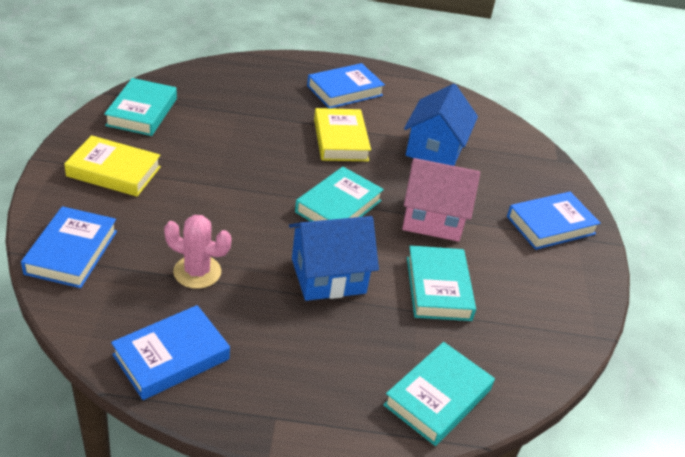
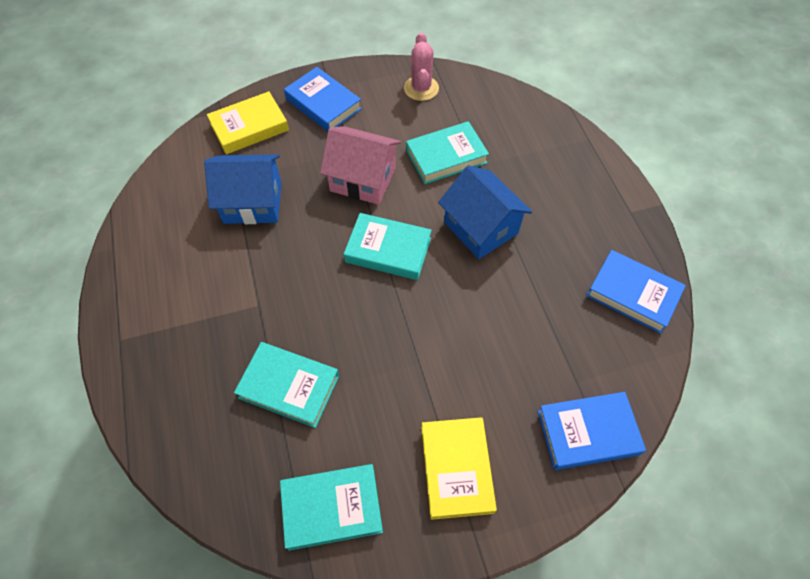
camera: 105 degrees left, 20 degrees up
pink cactus [164,215,232,289] -> pink cactus moved to [404,32,439,101]
blue book [307,63,385,108] -> none
yellow book [314,108,371,161] -> yellow book moved to [207,91,289,154]
turquoise book [383,342,495,446] -> turquoise book moved to [234,342,339,428]
pink house [402,158,480,242] -> pink house turned 60 degrees counterclockwise [320,126,401,205]

